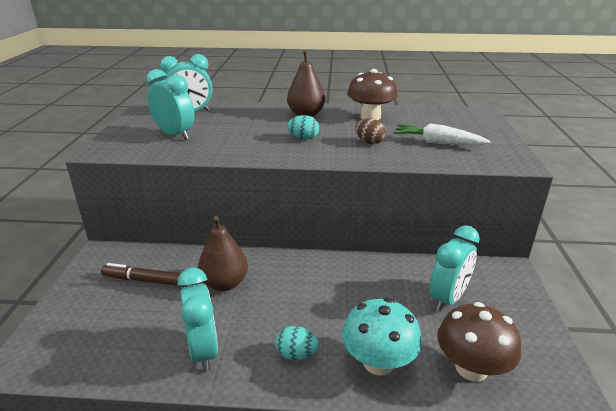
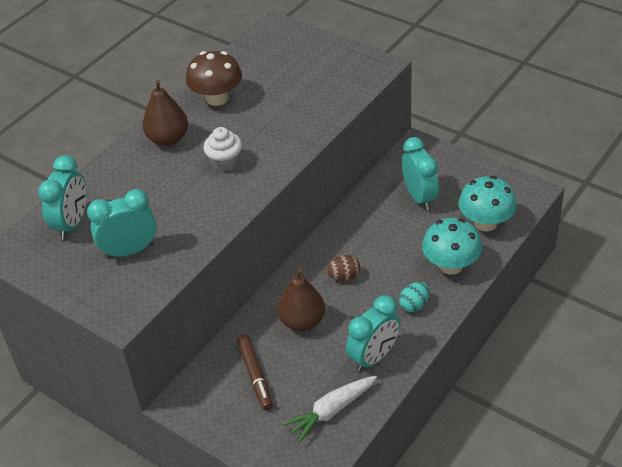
camera: 55 degrees left, 15 degrees up
brown marker [101,263,187,287] -> brown marker turned 60 degrees counterclockwise [237,334,273,410]
turquoise clock [178,268,219,372] -> turquoise clock turned 120 degrees clockwise [346,295,400,372]
turquoise egg [287,115,319,140] -> white cupcake [203,127,242,172]
brown egg [355,118,386,144] -> brown egg moved to [327,255,360,281]
white carrot [393,123,491,146] -> white carrot moved to [282,376,377,443]
brown mushroom [437,302,521,381] -> turquoise mushroom [459,176,517,231]

